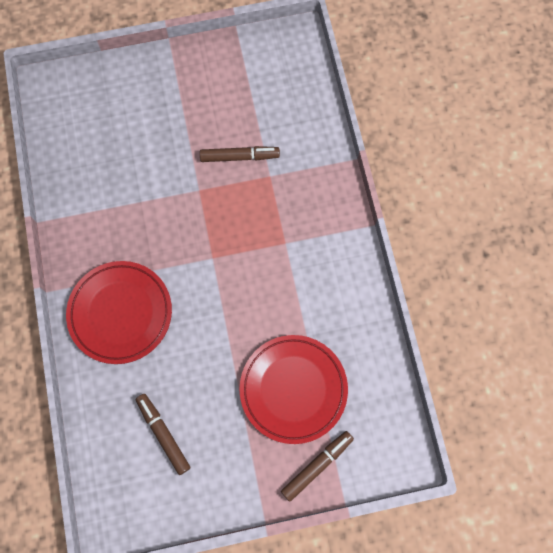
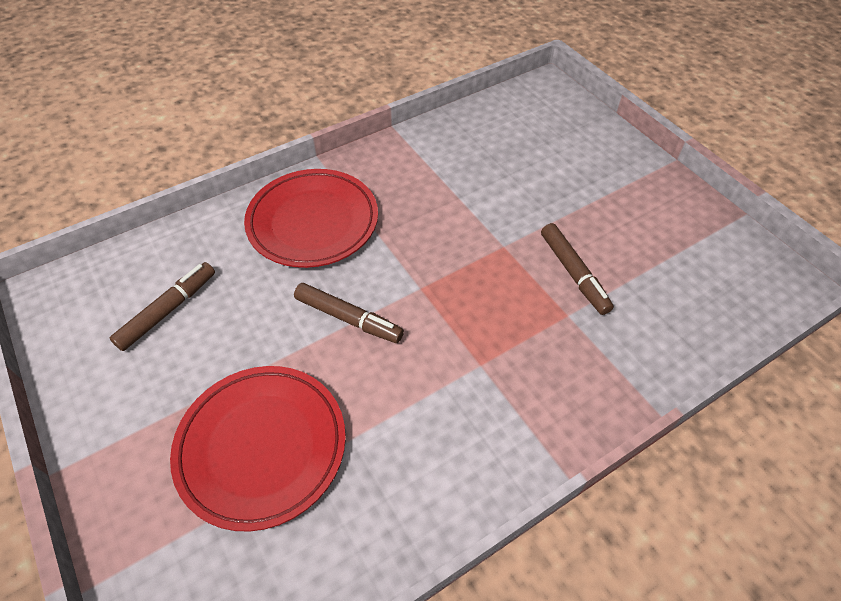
camera: 70 degrees right, 20 degrees down
brown marker [281,431,354,502] -> brown marker moved to [294,283,404,343]

